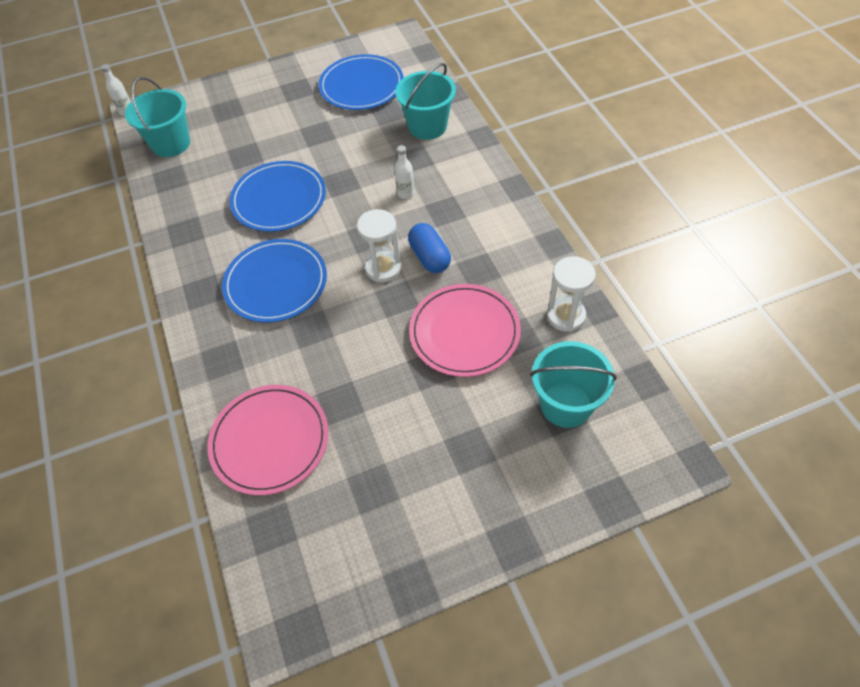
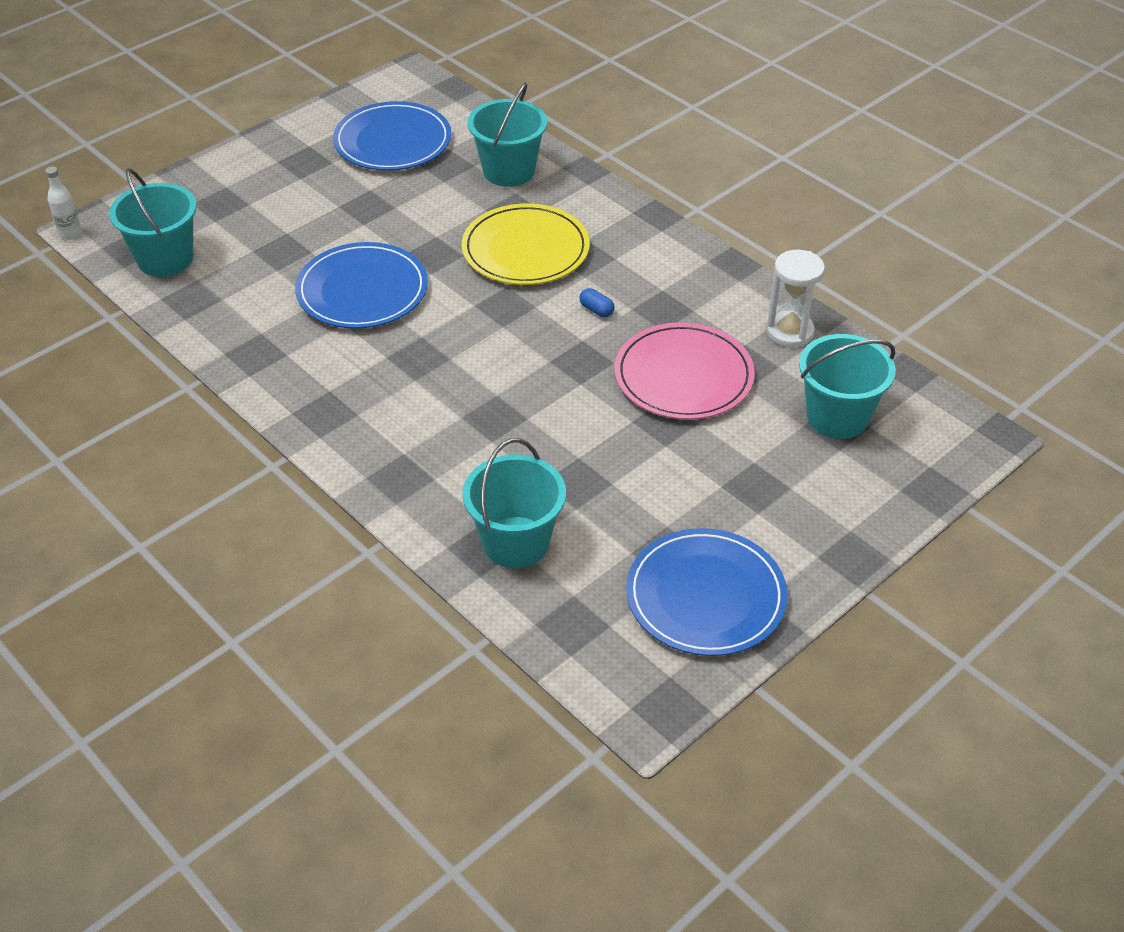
camera: 25 degrees left, 10 degrees down
pink plate [207,385,329,495] -> turquoise bucket [463,438,566,568]
blue plate [222,239,327,323] -> blue plate moved to [626,528,788,656]
white hourglass [357,209,401,282] -> none
white bottle [394,145,415,199] -> yellow plate [462,203,590,285]
blue capsule [408,223,451,273] -> blue capsule [579,288,615,317], size x0.52

